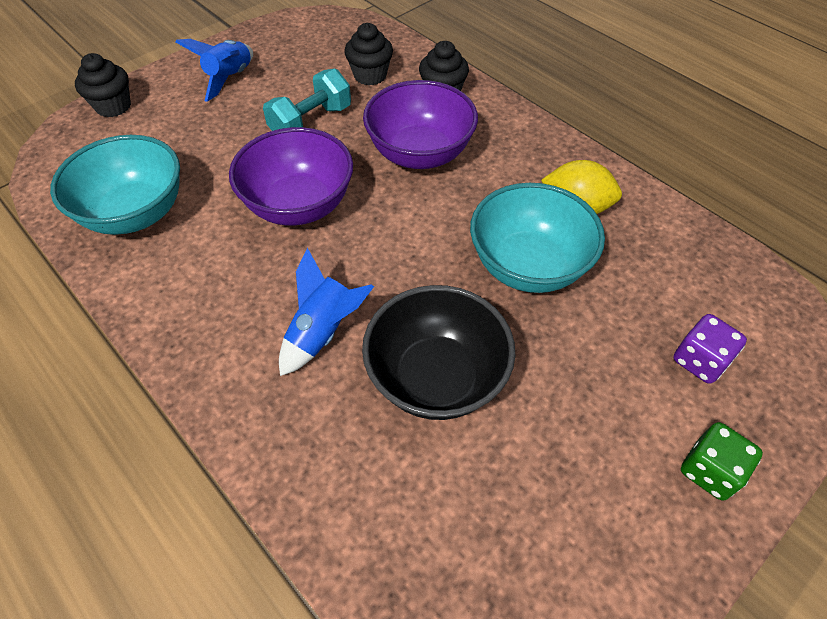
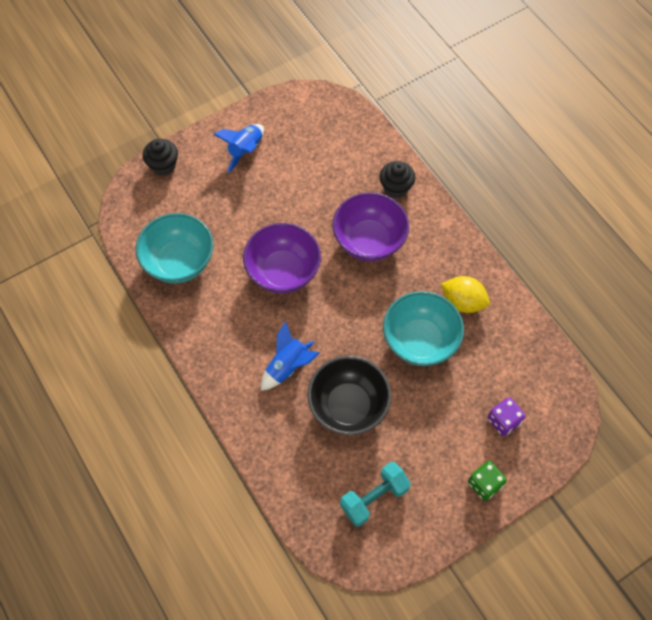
camera: 10 degrees right, 10 degrees up
turquoise dumbbell [263,68,351,131] -> turquoise dumbbell moved to [340,462,411,527]
black cupcake [344,23,393,85] -> none

